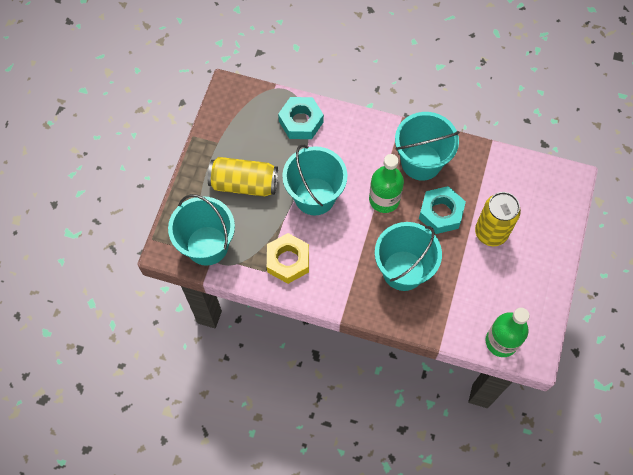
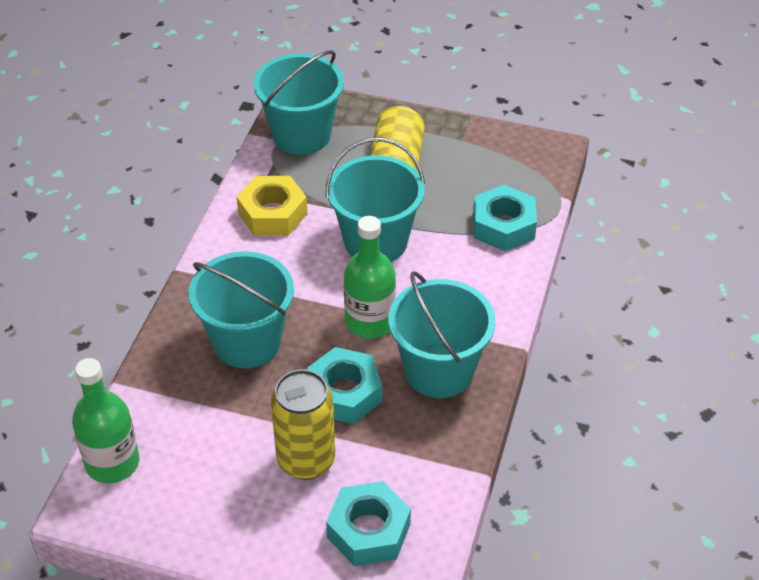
camera: 90 degrees right, 20 degrees down
none -> turquoise nut [326,481,411,566]

